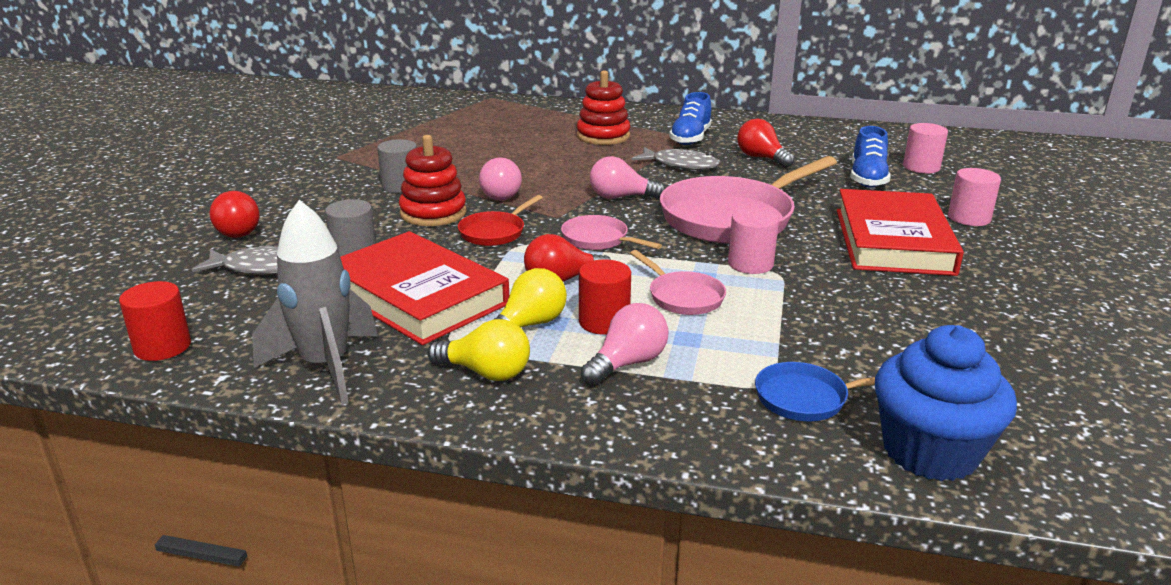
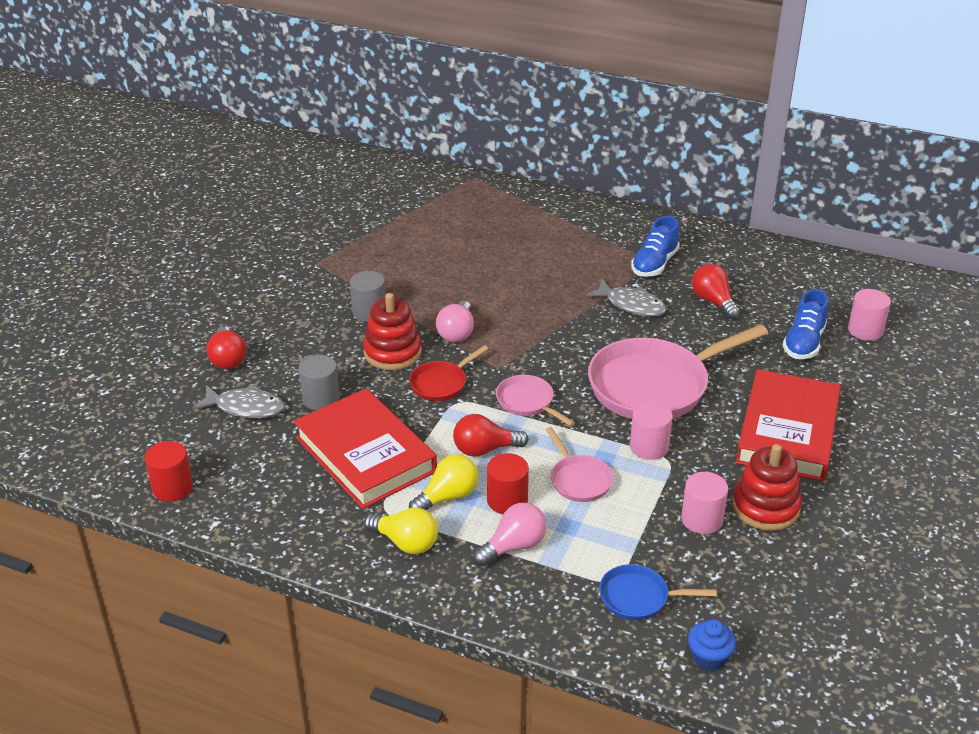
camera: 10 degrees right, 10 degrees up
grey rocket [252,200,378,405] -> none
red stacking toy [577,71,631,145] -> red stacking toy moved to [732,444,802,531]
pink light bulb [590,156,665,199] -> none
blue cupcake [875,325,1017,481] -> blue cupcake [688,619,736,671], size x0.50
pink cylinder [948,168,1001,226] -> pink cylinder moved to [681,472,728,534]

